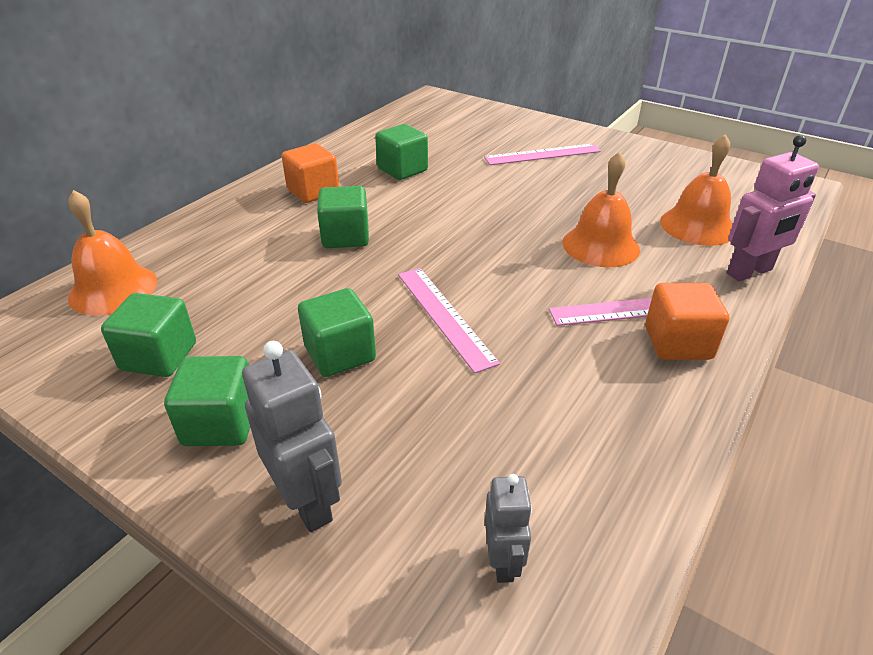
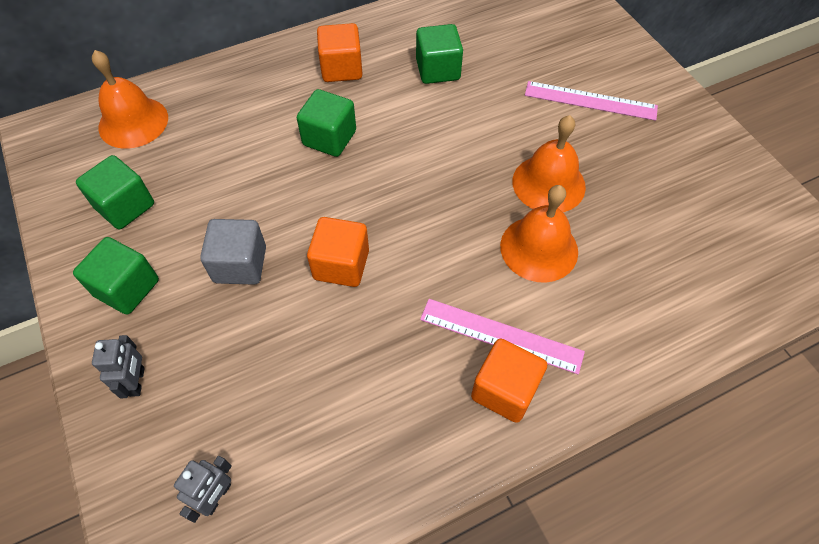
camera: 30 degrees right, 20 degrees up
grey robot [242,341,342,532] -> grey robot [92,335,145,398], size x0.60
green cube [298,288,376,377] -> grey cube [200,219,266,285]
pink ruler [398,268,500,373] -> orange cube [307,217,369,287]
orange bell [660,134,733,246] -> orange bell moved to [512,115,586,212]
pink robot [727,135,819,282] -> none

